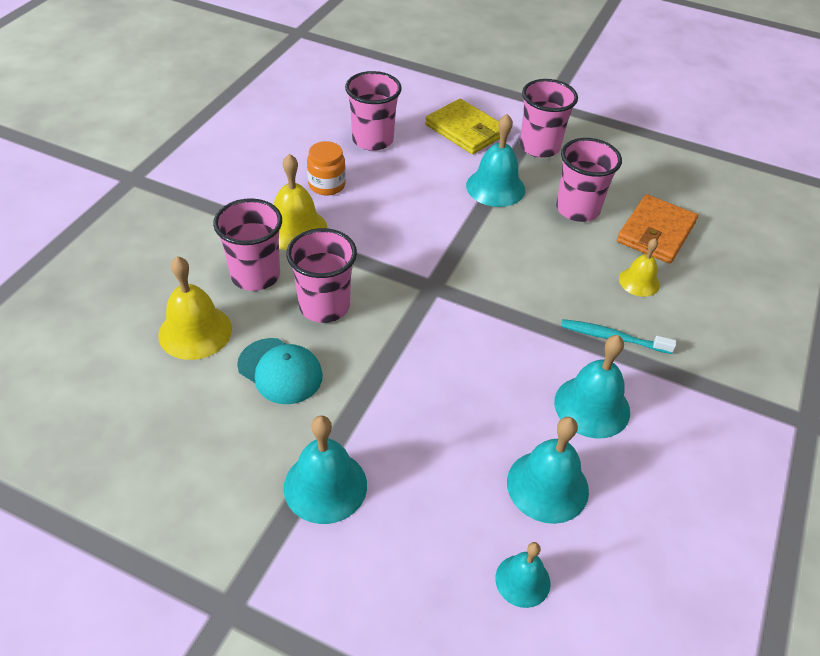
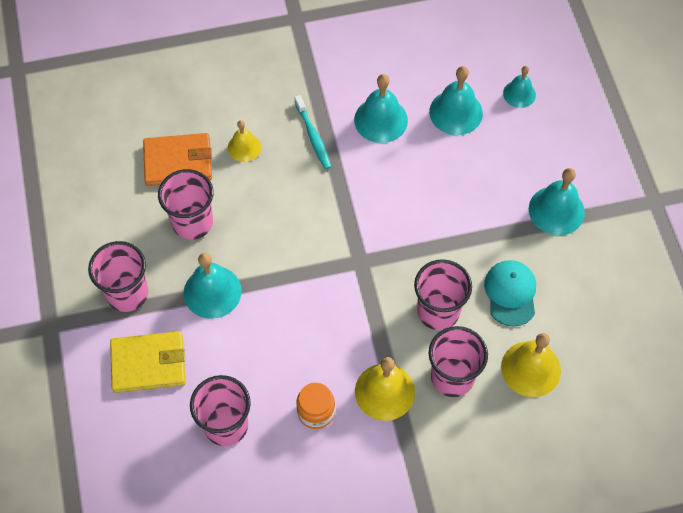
camera: 125 degrees left, 15 degrees up
yellow wallet [425,99,500,154] -> yellow wallet turned 75 degrees clockwise [110,331,186,393]

